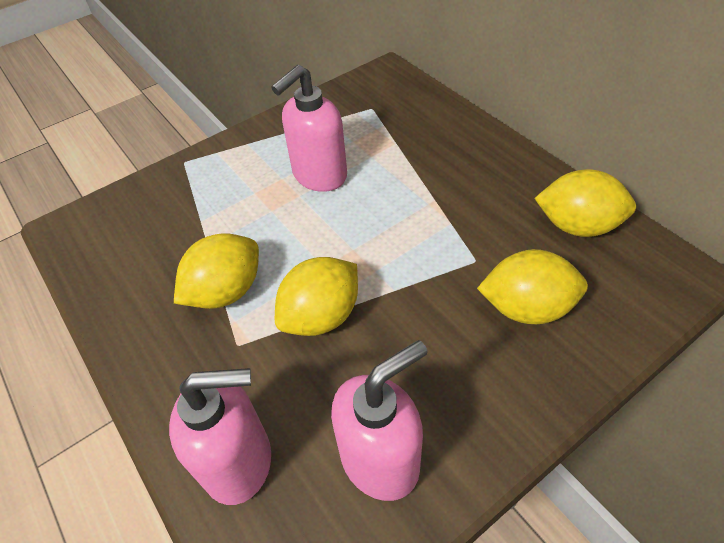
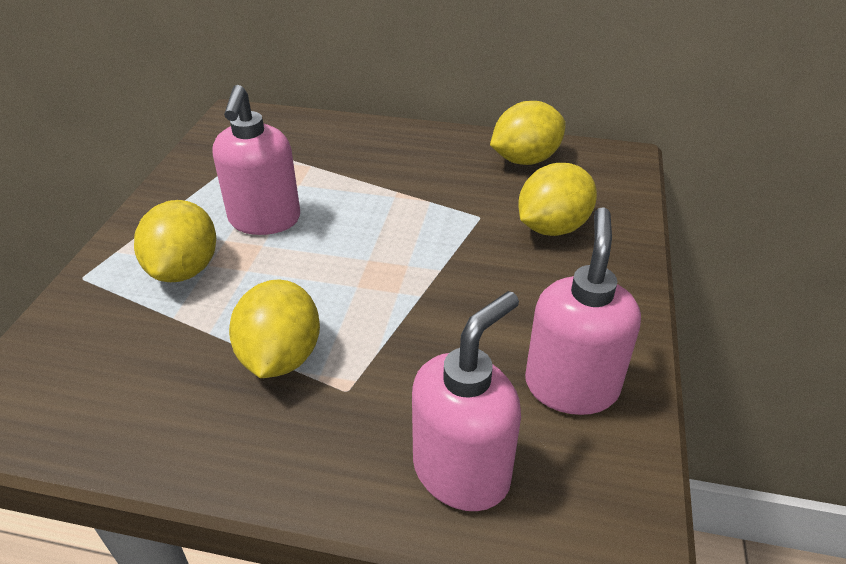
camera: 45 degrees left, 10 degrees down
yellow lemon [275,257,358,336] -> yellow lemon moved to [134,200,216,282]

